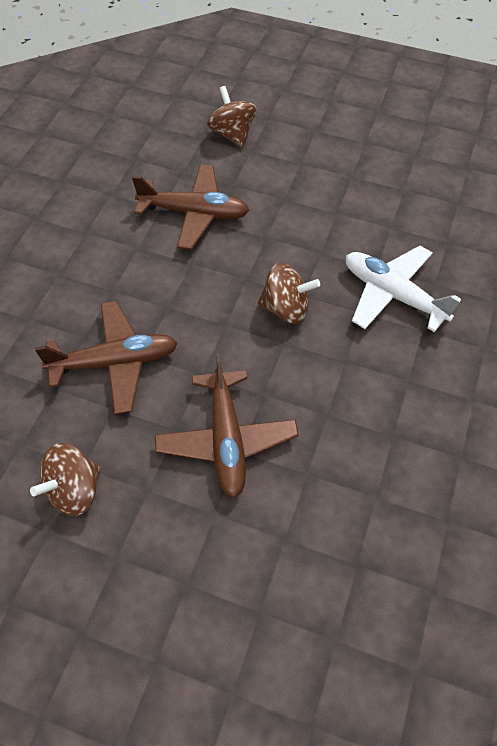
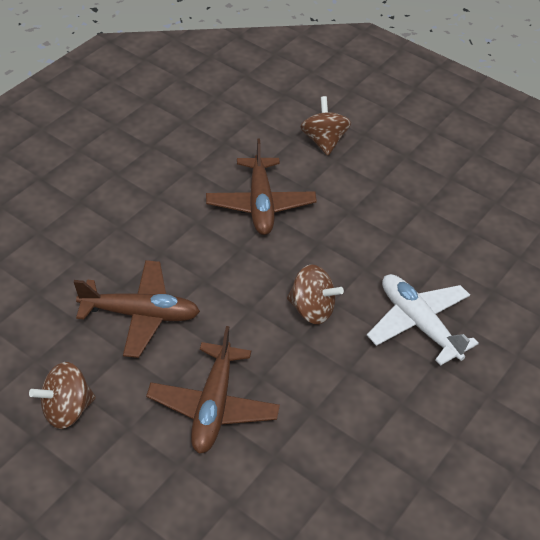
camera: 15 degrees right, 10 degrees down
brown plane [132,164,250,250] -> brown plane turned 60 degrees clockwise [206,138,317,235]

